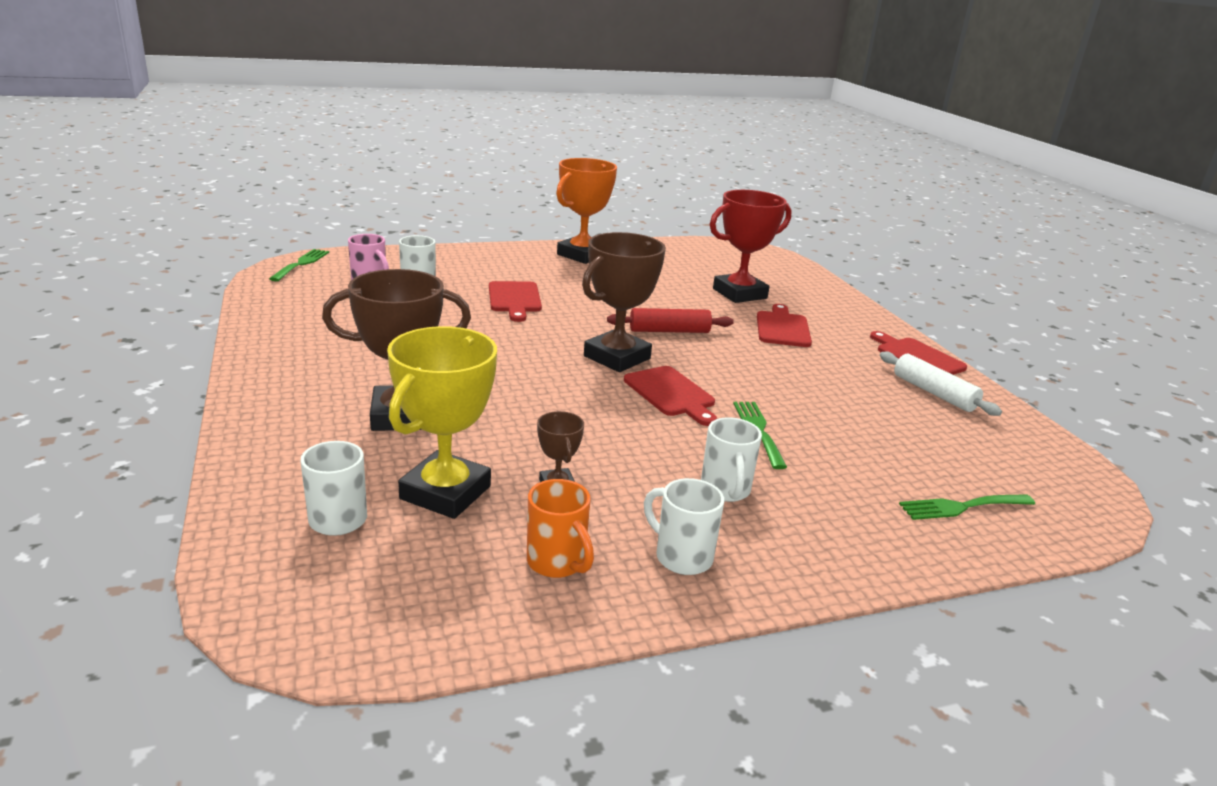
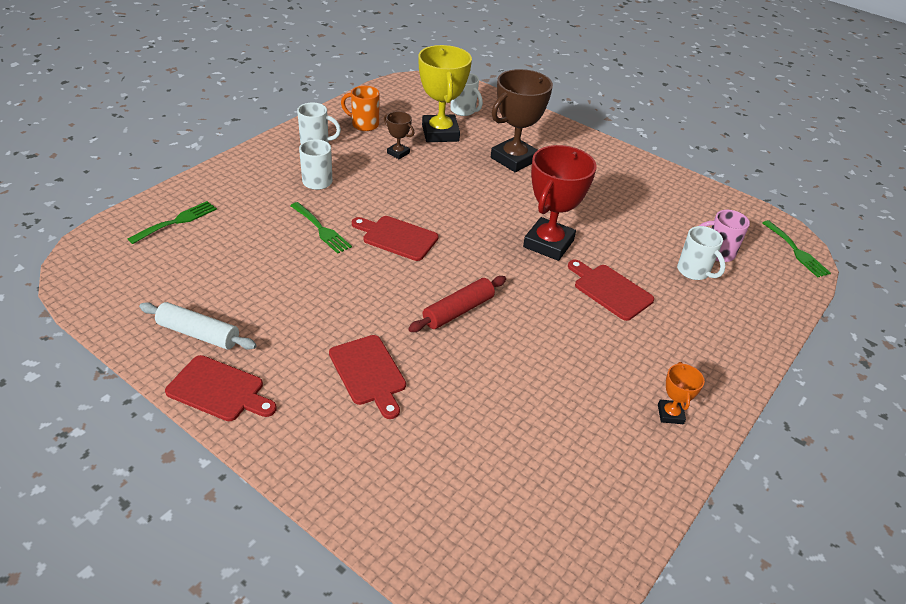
camera: 145 degrees right, 15 degrees up
orange trophy [556,158,617,264] -> orange trophy [658,362,705,424], size x0.47
brown trophy [582,232,666,372] -> none
red trophy [710,190,791,303] -> red trophy moved to [523,145,597,261]

